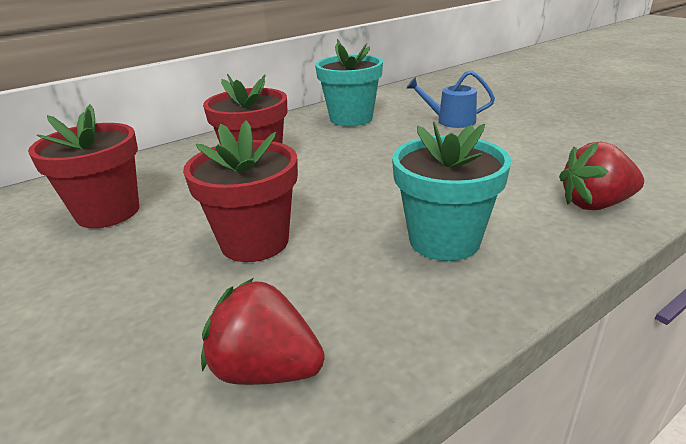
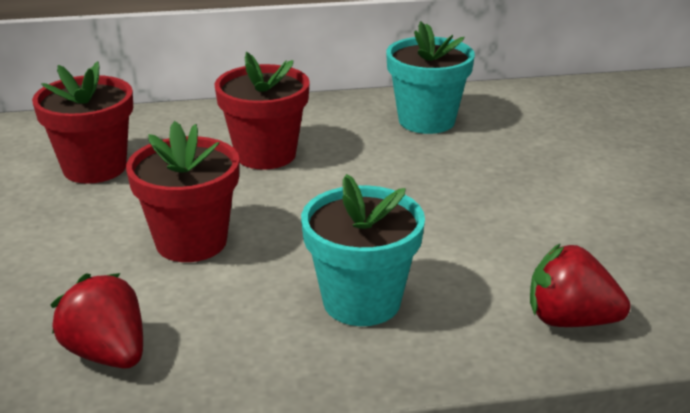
camera: 25 degrees right, 0 degrees up
blue watering can [406,70,495,128] -> none

